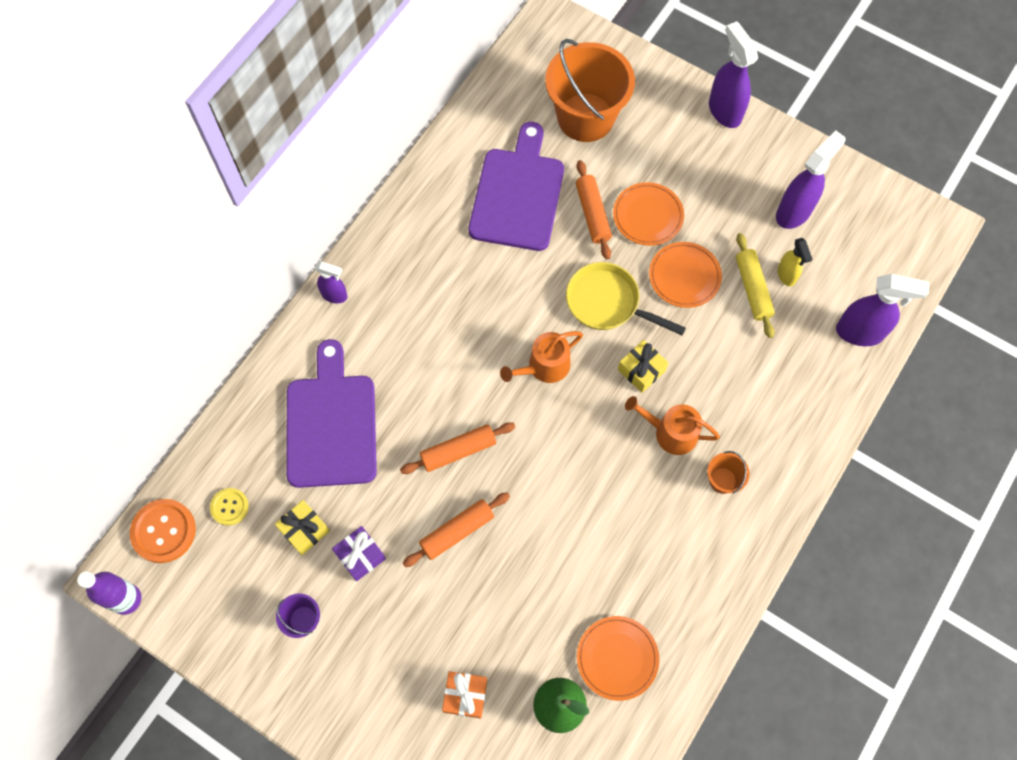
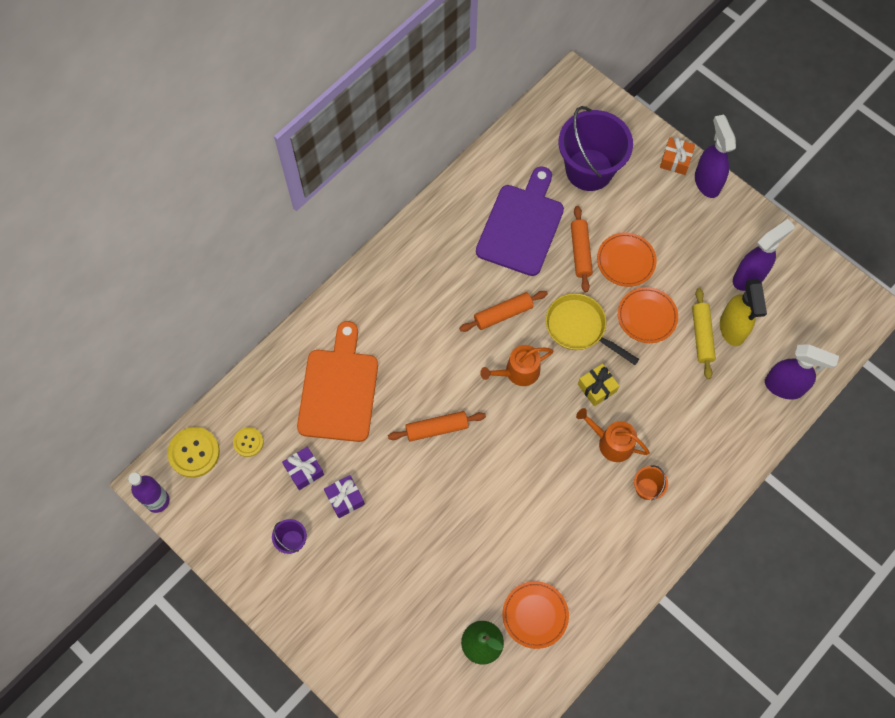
camera: 10 degrees right, 0 degrees up
orange button [130,499,196,563] -> yellow button [167,427,220,478]
yellow gift [275,500,330,555] -> purple gift [282,447,324,490]
purple cutting board [286,339,377,488] -> orange cutting board [297,321,378,442]
purple spray bottle [315,261,347,303] -> none
orange rolling pin [403,492,510,567] -> orange rolling pin moved to [459,291,548,332]
orange gift [442,671,487,719] -> orange gift moved to [660,137,695,175]
orange bucket [545,39,635,142] -> purple bucket [559,106,633,191]
yellow spray bottle [778,238,812,286] -> yellow spray bottle [720,279,767,346], size x1.75

